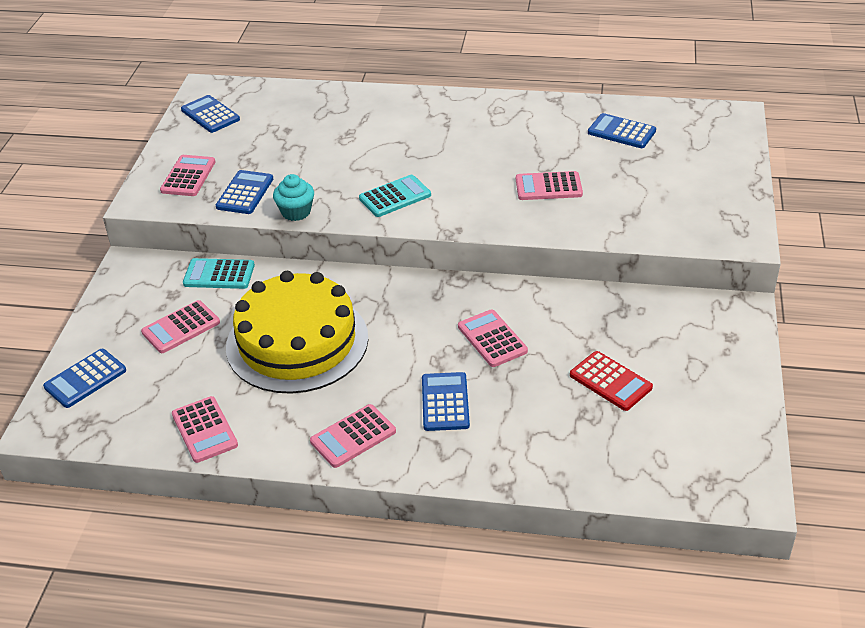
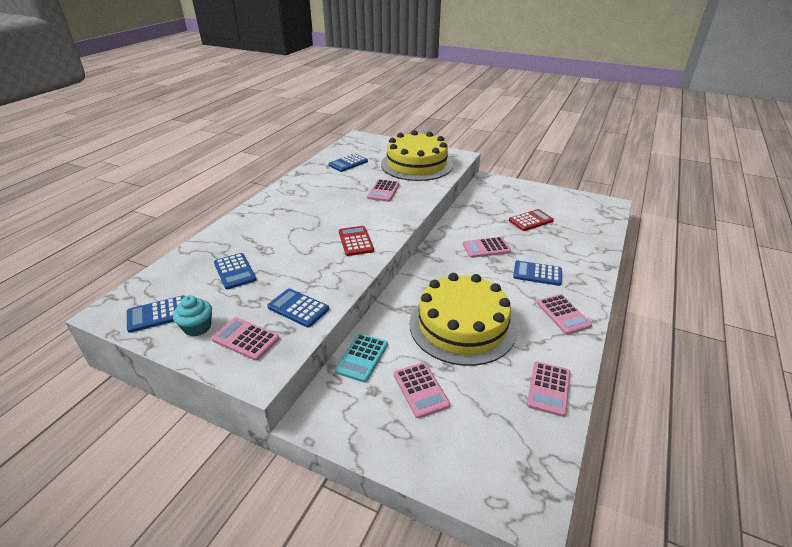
camera: 75 degrees left, 5 degrees down
blue calculator [43,349,126,408] -> blue calculator moved to [214,253,256,289]
pink calculator [172,396,238,463] -> pink calculator turned 120 degrees clockwise [527,361,570,417]
turquoise cupcake [273,174,314,221] -> turquoise cupcake moved to [173,295,212,337]
turquoise calculator [359,175,431,217] -> red calculator [339,226,374,256]
none -> yellow cake [381,130,453,181]

